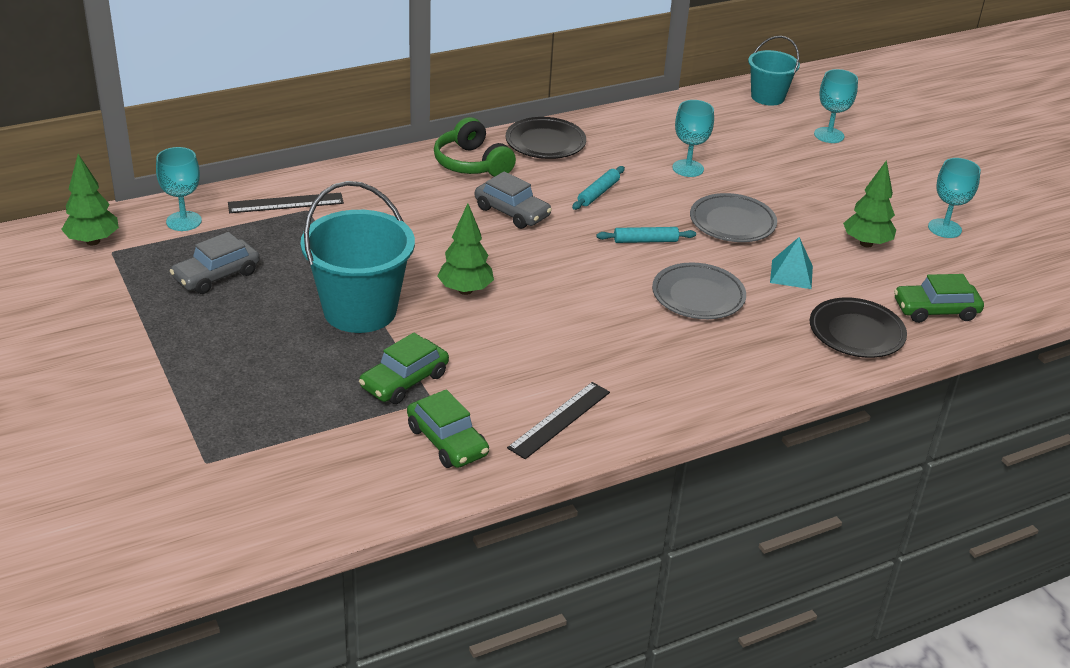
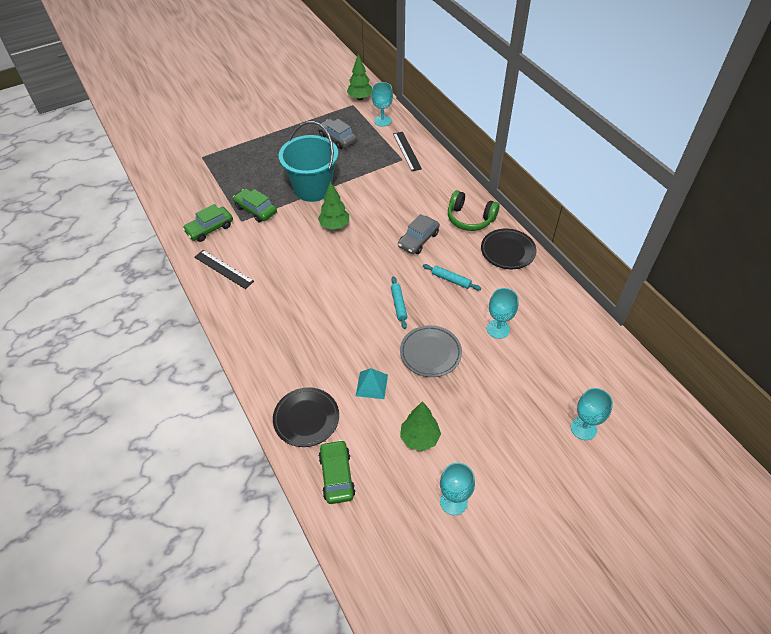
camera: 90 degrees right, 15 degrees up
green headphones [434,117,516,177] -> green headphones turned 120 degrees counterclockwise [448,190,500,231]
grey plate [652,262,746,319] -> none
turquoise bucket [748,36,800,106] -> none

